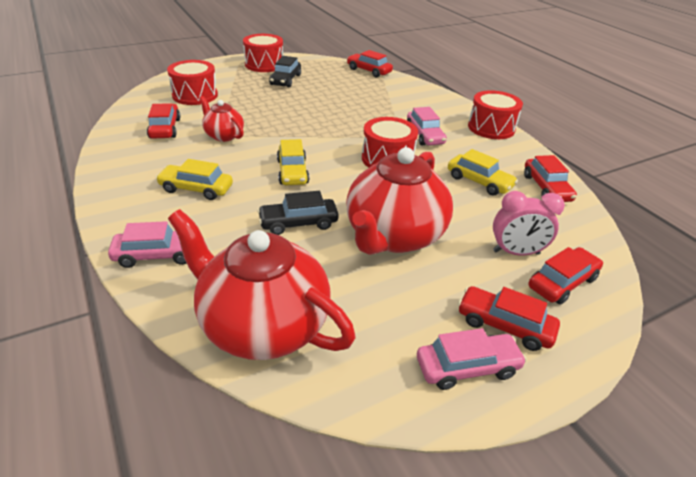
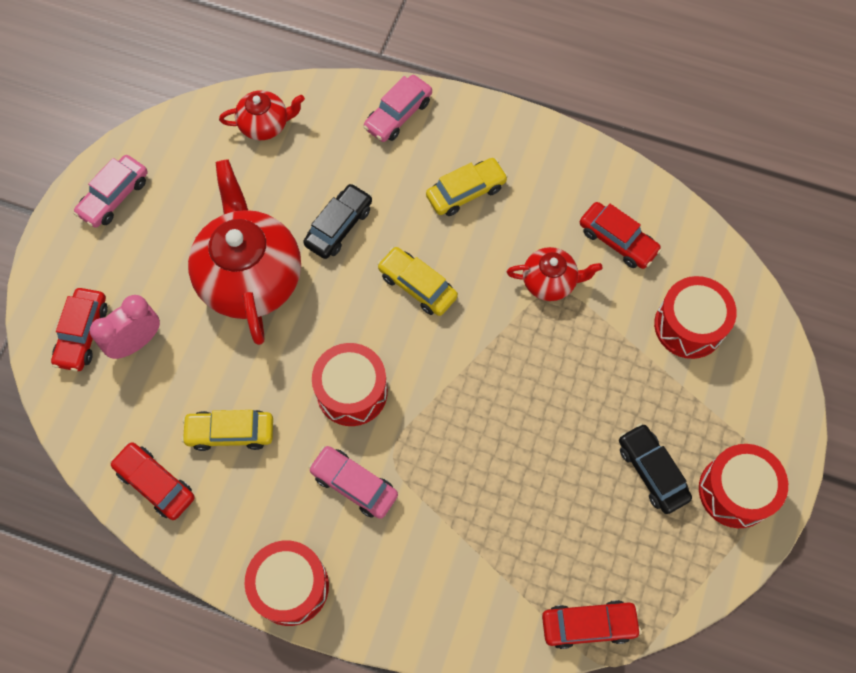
camera: 140 degrees right, 30 degrees up
red teapot [168,209,356,360] -> red teapot [219,90,305,140], size x0.50
red car [458,286,560,351] -> none

